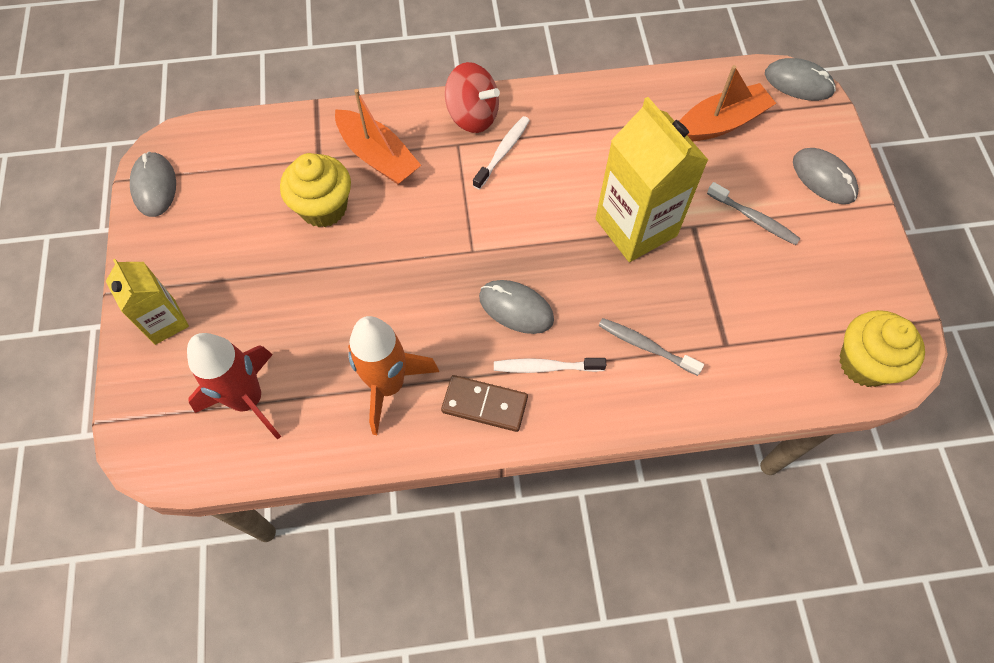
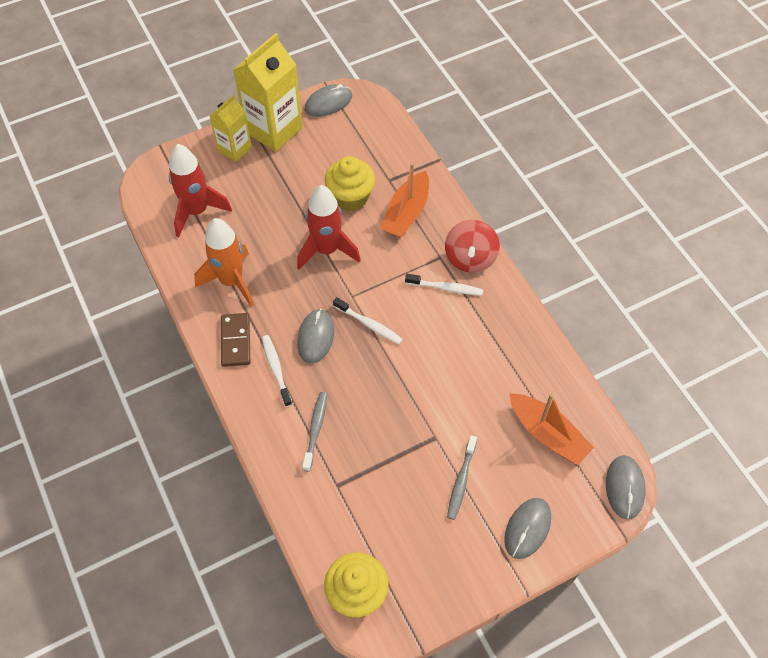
camera: 70 degrees right, 5 degrees down
yellow carton [595,97,708,262] -> yellow carton moved to [233,33,303,152]
none -> red rocket [297,185,361,270]
none -> white toothbrush [333,297,403,344]

